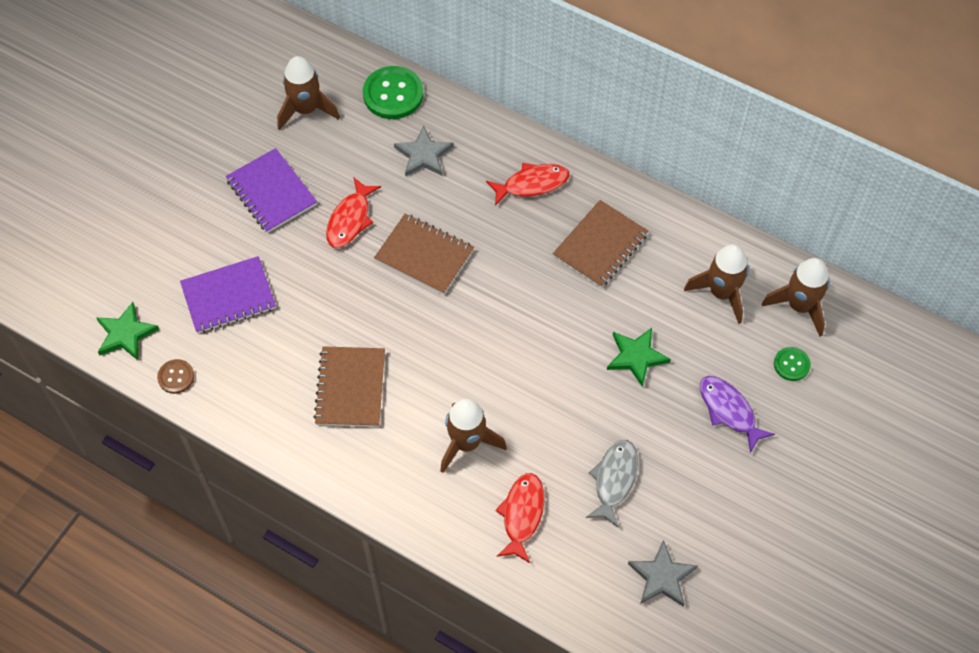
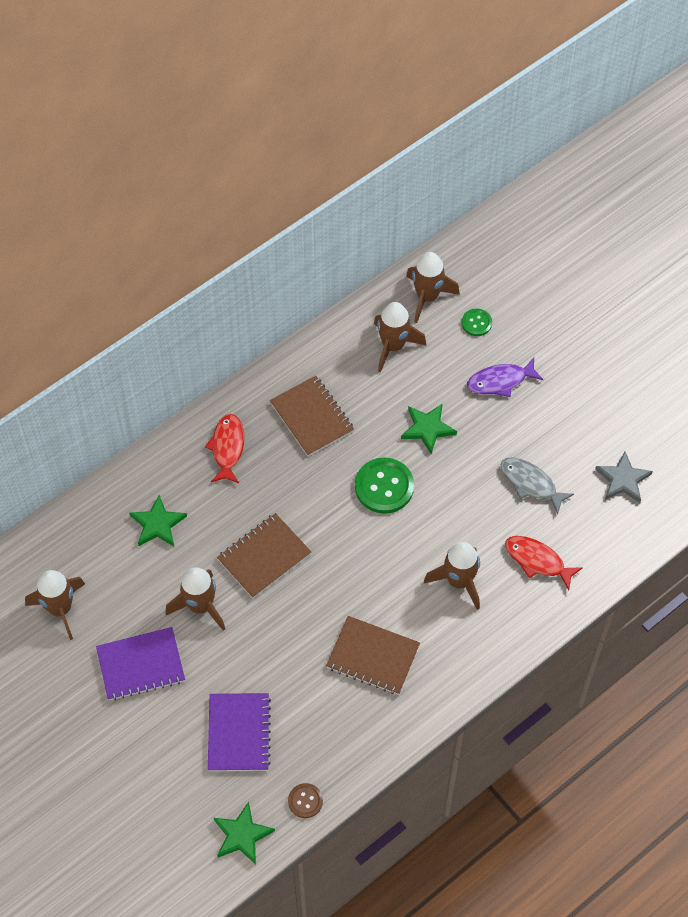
camera: 70 degrees left, 0 degrees up
red fish [326,177,381,248] -> brown rocket [165,567,225,631]
green button [363,66,423,119] -> green button moved to [355,458,414,514]
grey star [394,126,454,177] -> green star [129,495,187,546]

